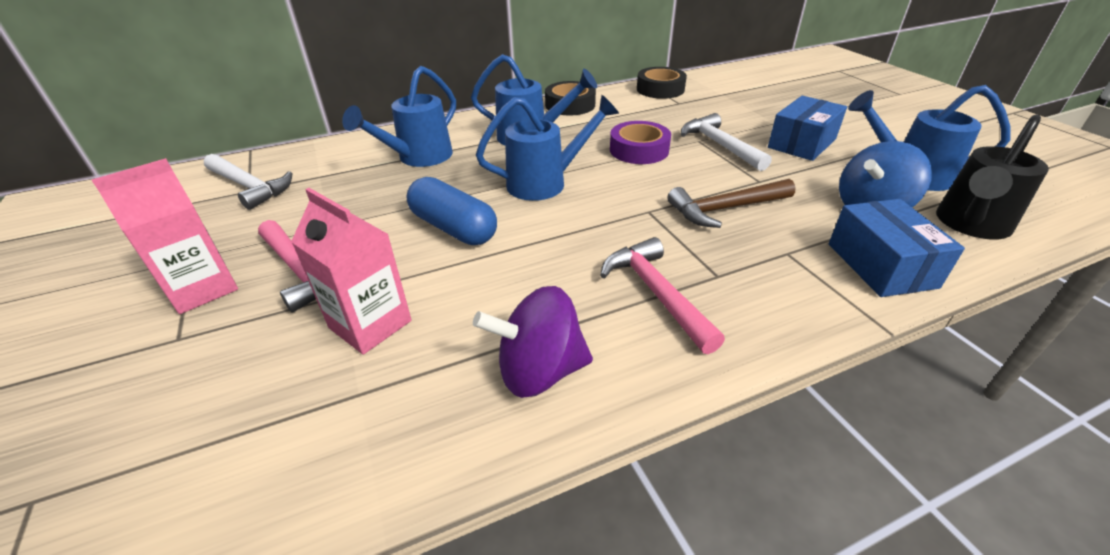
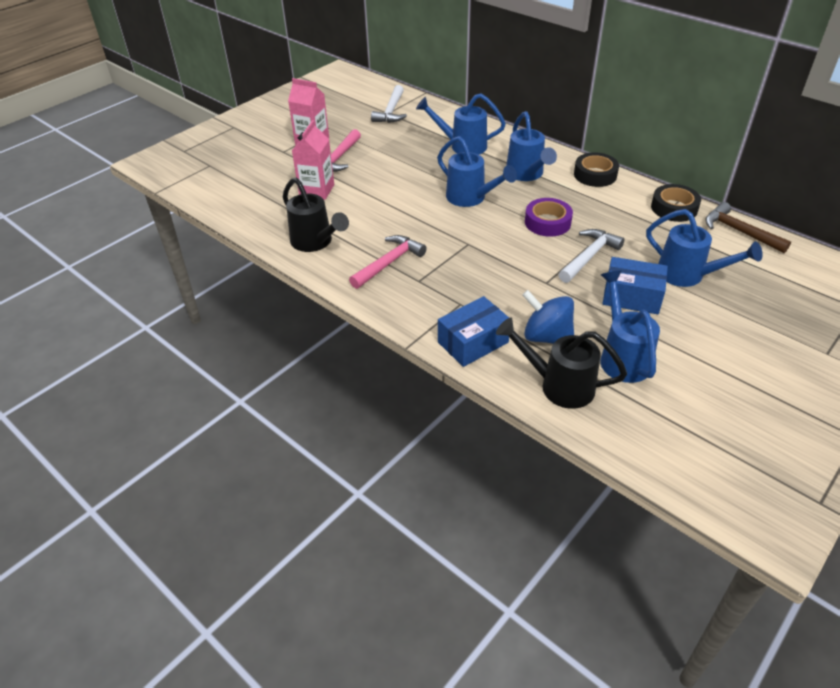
camera: 65 degrees right, 5 degrees up
blue capsule [406,177,497,245] -> none
purple spinning top [473,286,593,398] -> black watering can [283,178,349,252]
brown hammer [667,179,796,228] -> brown hammer moved to [705,202,791,253]
none -> blue watering can [646,209,763,287]

